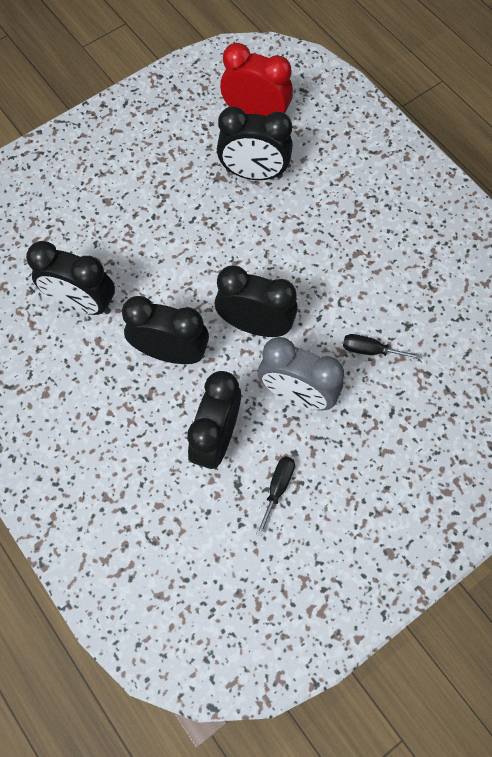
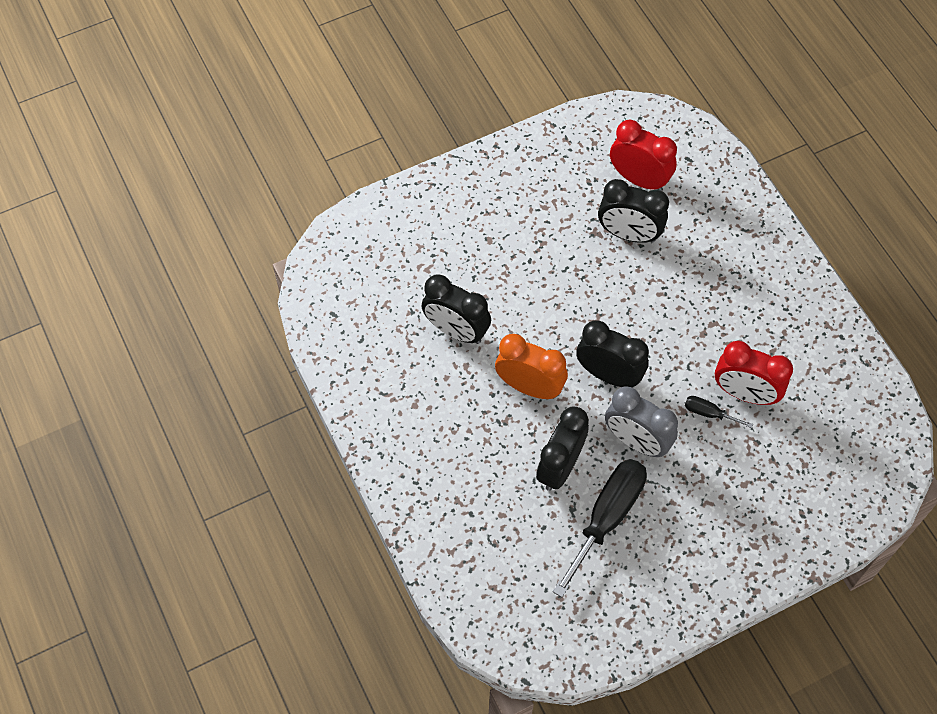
camera: 10 degrees right, 5 degrees down
black clock [122,296,209,364] -> orange clock [495,334,568,399]
black screwdriver [256,456,295,536] -> black screwdriver [553,459,647,597], size x2.19
none -> red clock [715,341,793,405]

